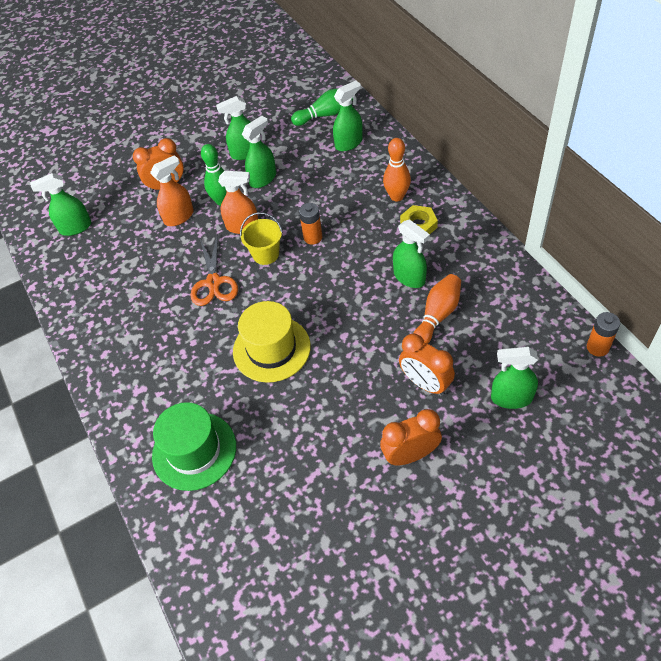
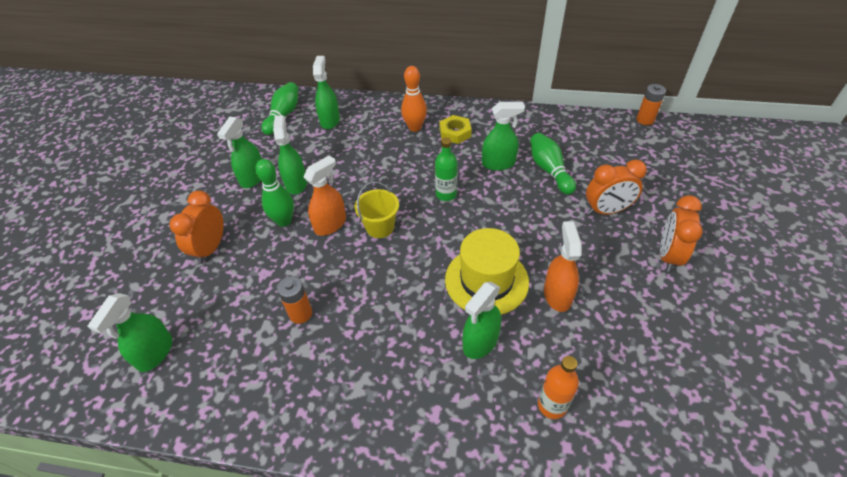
camera: 55 degrees left, 5 degrees down
orange spray bottle [150,155,194,226] -> orange spray bottle moved to [544,221,582,312]
green hat [152,402,236,491] -> orange bottle [538,356,579,419]
orange scissors [190,234,238,306] -> none
orange battery [299,203,322,244] -> orange battery moved to [277,276,312,324]
orange bowling pin [413,274,461,344] -> green bowling pin [530,133,576,195]
green spray bottle [491,347,538,409] -> green spray bottle moved to [463,282,501,359]
none -> green bottle [435,137,457,201]

